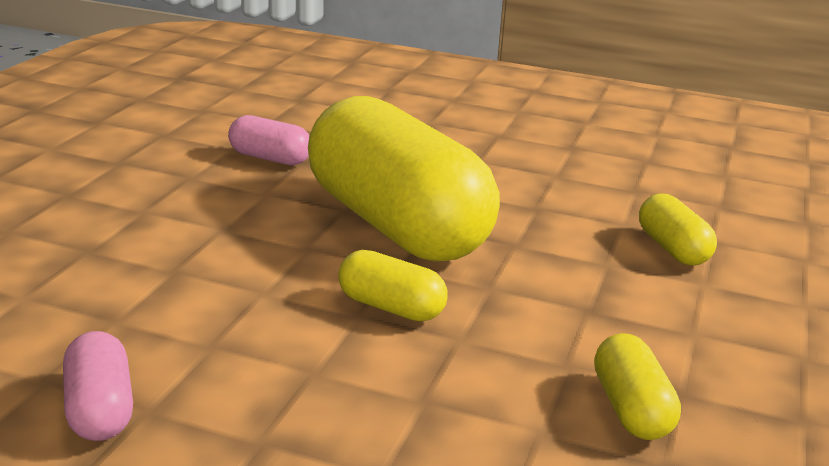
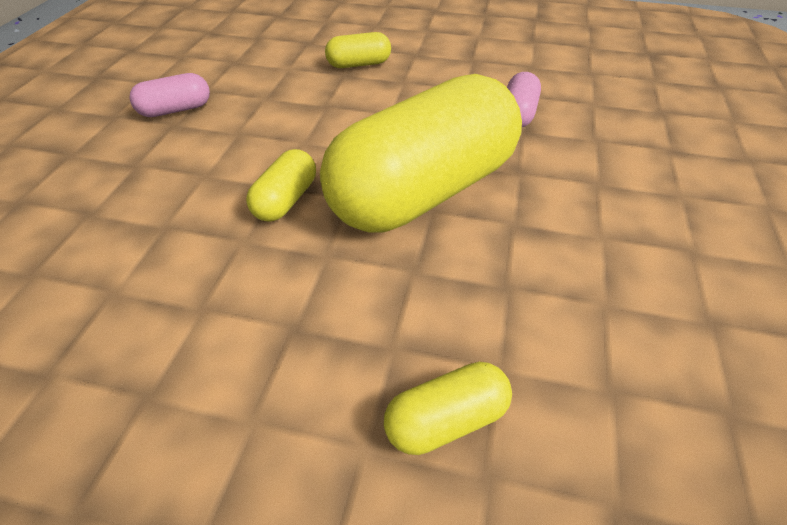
camera: 85 degrees right, 20 degrees up
yellow capsule [594,333,681,440] -> yellow capsule moved to [325,32,391,68]

